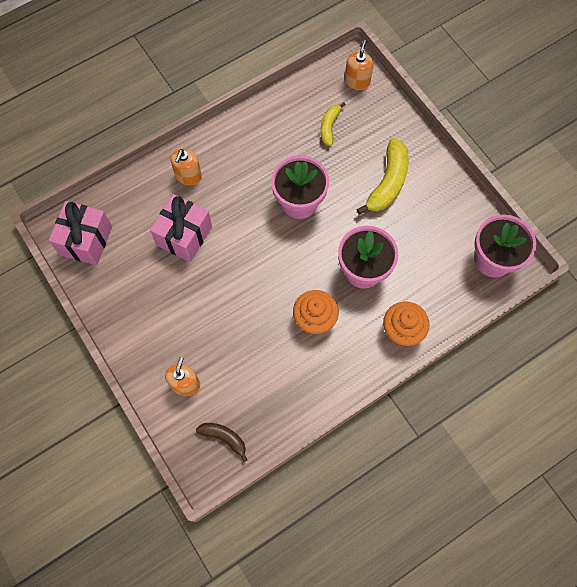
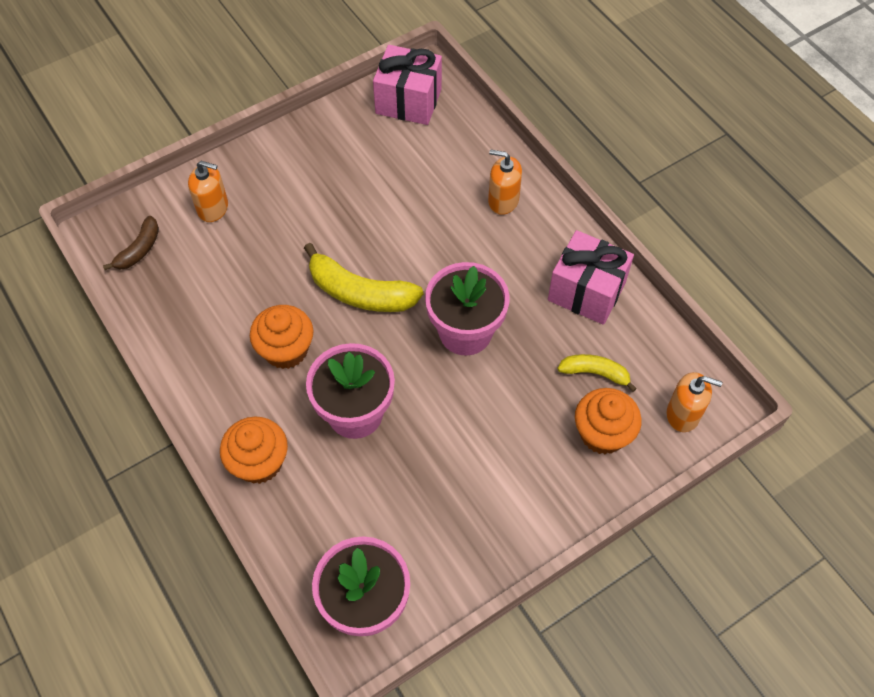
camera: 90 degrees right, 10 degrees down
pink gift [150,194,212,262] -> pink gift moved to [548,230,634,325]
yellow banana [356,138,408,215] -> yellow banana moved to [304,243,423,312]
none -> orange cupcake [575,388,642,454]

